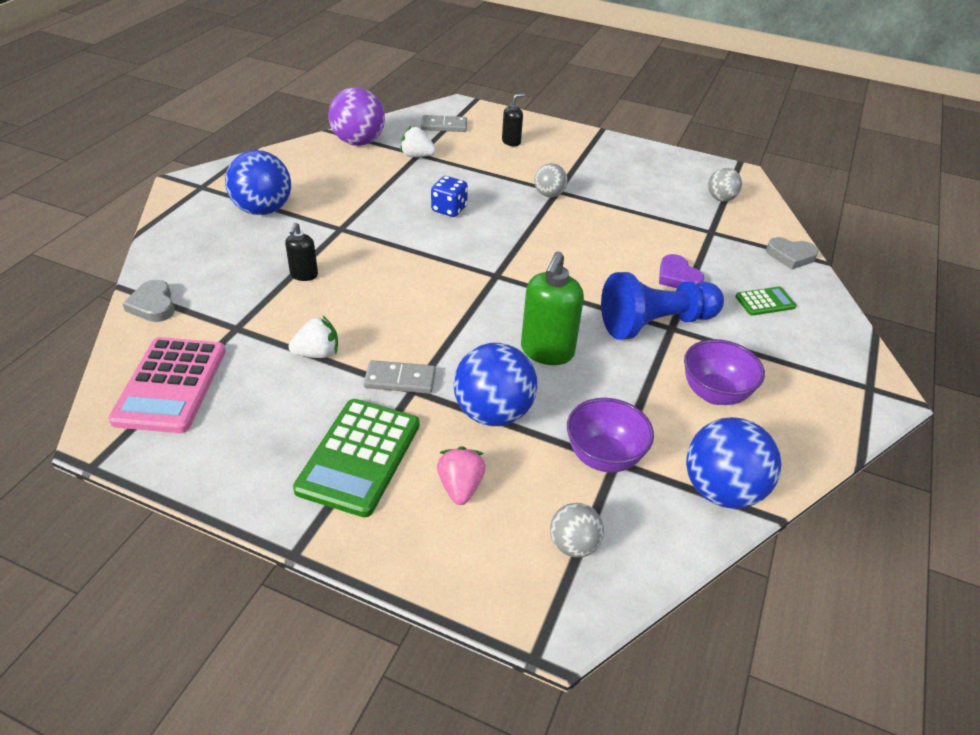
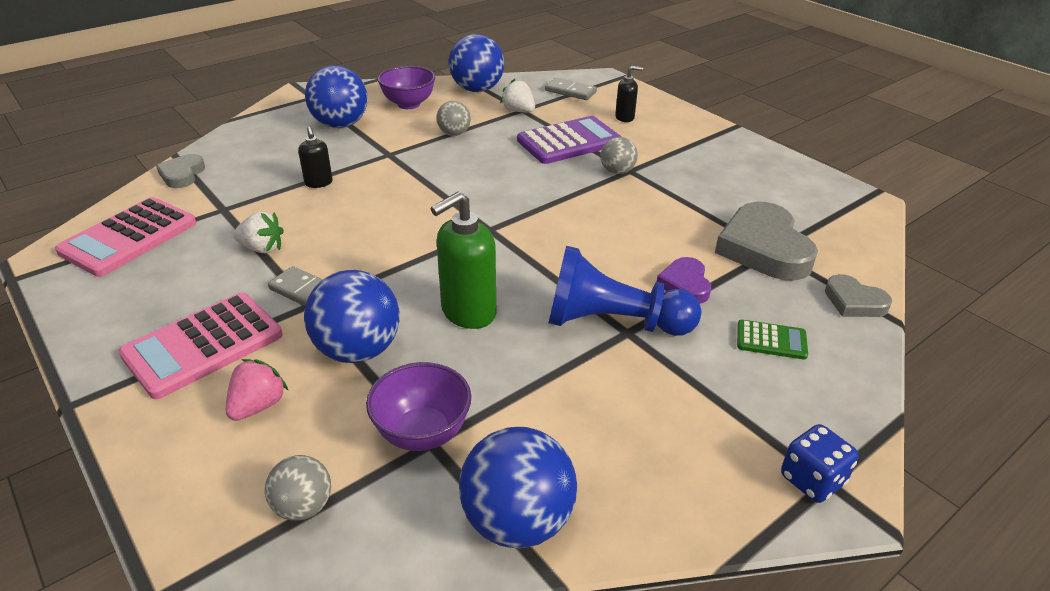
camera: 30 degrees right, 5 degrees down
black soap dispenser [285,222,318,281] -> black soap dispenser turned 60 degrees counterclockwise [298,126,333,188]
green calculator [293,399,420,517] -> pink calculator [119,293,283,399]
purple ball [329,87,385,146] -> blue ball [449,34,504,92]
blue dice [431,176,468,217] -> blue dice moved to [781,424,859,503]
purple bowl [684,339,765,405] -> purple bowl moved to [377,66,435,109]
grey ball [708,168,742,201] -> grey ball moved to [436,101,471,136]
none -> purple calculator [517,116,621,164]
none -> grey heart [715,202,818,281]

